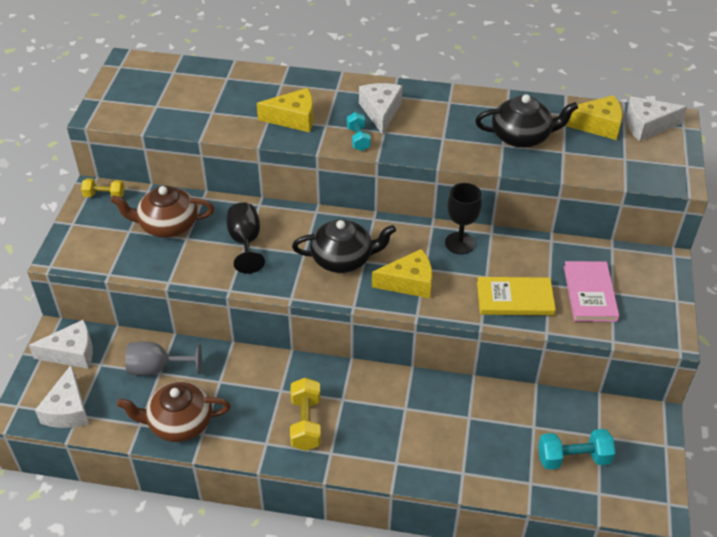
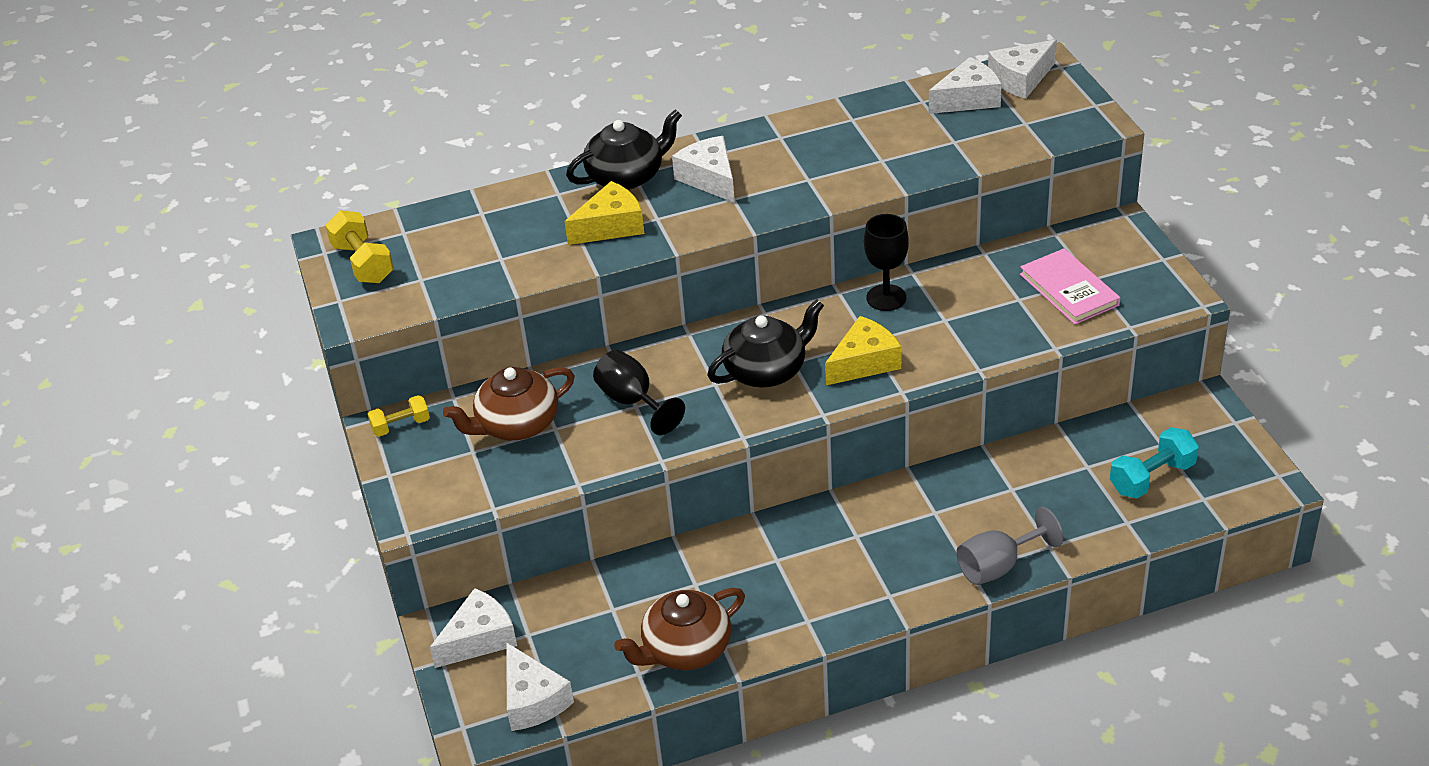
camera: 25 degrees left, 5 degrees down
grey goblet [125,341,202,376] -> grey goblet moved to [956,507,1063,585]
yellow dumbbell [290,378,321,451] -> yellow dumbbell moved to [325,210,394,284]
turquoise dumbbell [347,112,371,151] -> none
black teapot [475,94,578,148] -> black teapot moved to [566,109,682,190]
yellow book [477,277,556,316] -> none
yellow cheese [565,95,622,140] -> white cheese [929,57,1002,114]

